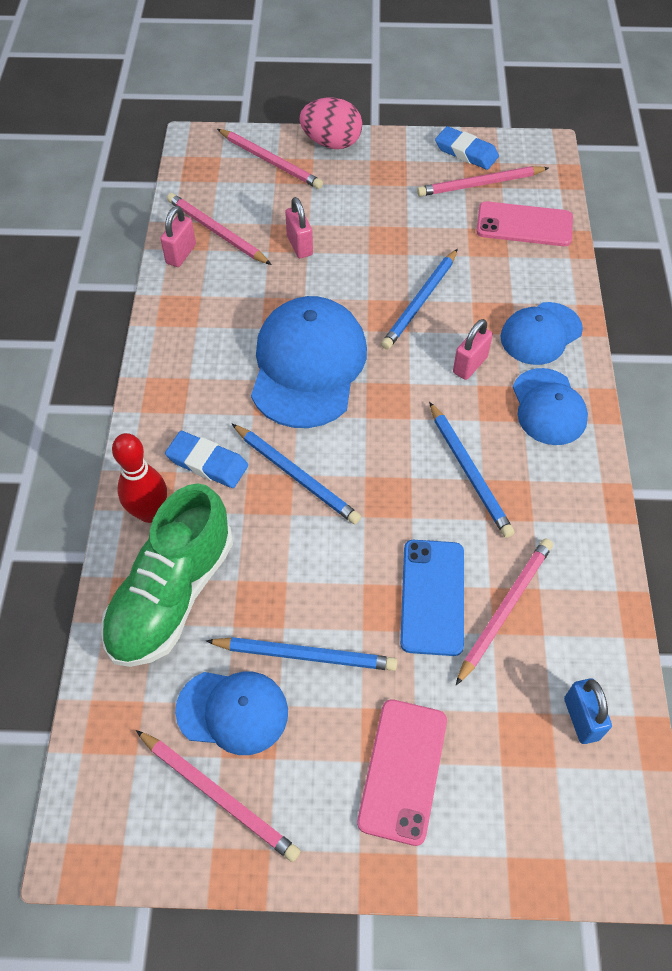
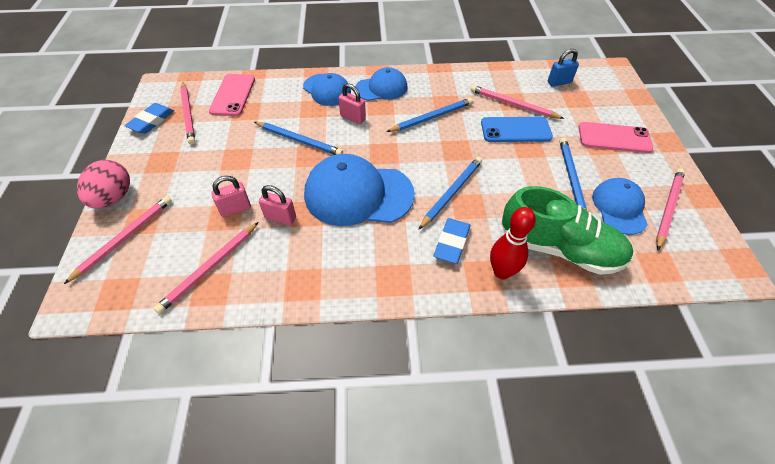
camera: 95 degrees left, 5 degrees down
pink padlock [160,206,196,267] -> pink padlock moved to [259,185,296,226]

